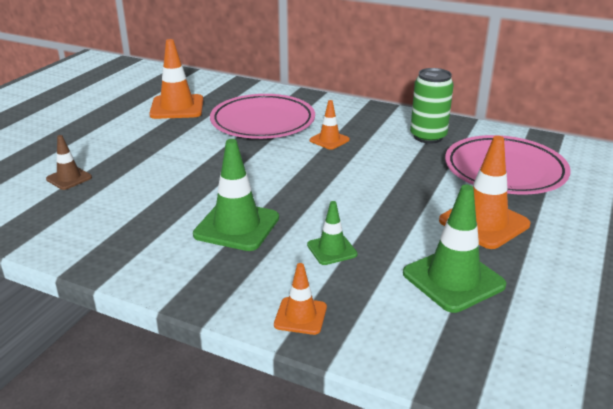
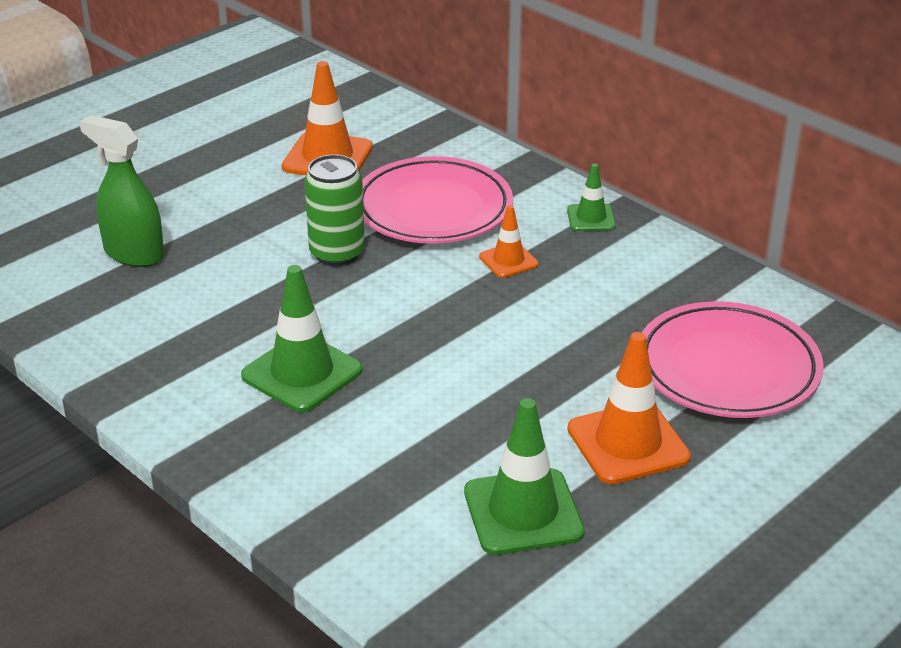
camera: 20 degrees right, 5 degrees up
brown traffic cone [46,135,92,190] -> green spray bottle [79,115,164,267]
orange traffic cone [274,263,327,335] -> none
green traffic cone [307,201,358,265] -> green traffic cone moved to [567,164,616,231]
green can [410,68,454,144] -> green can moved to [304,154,365,267]

